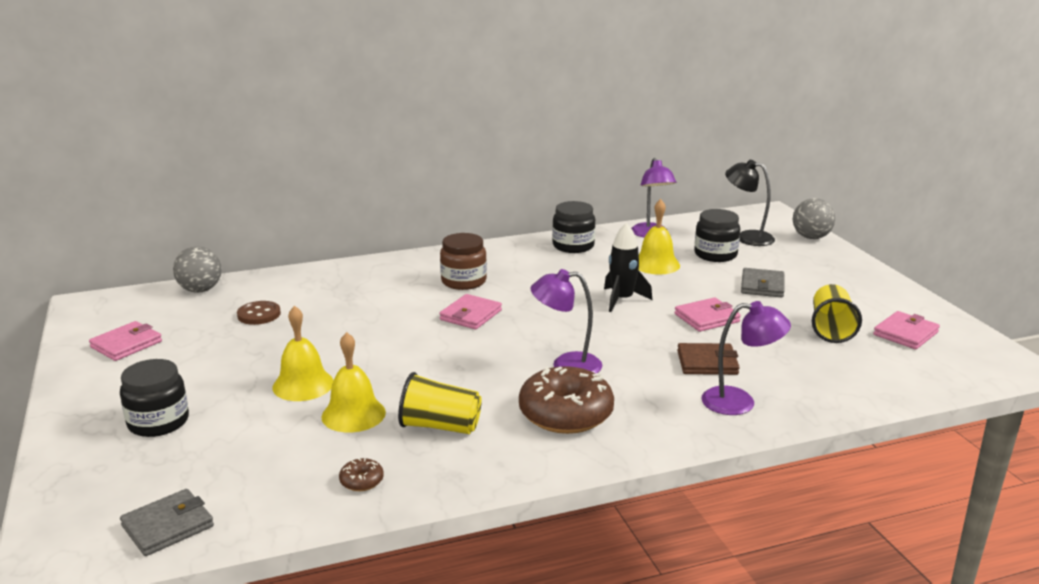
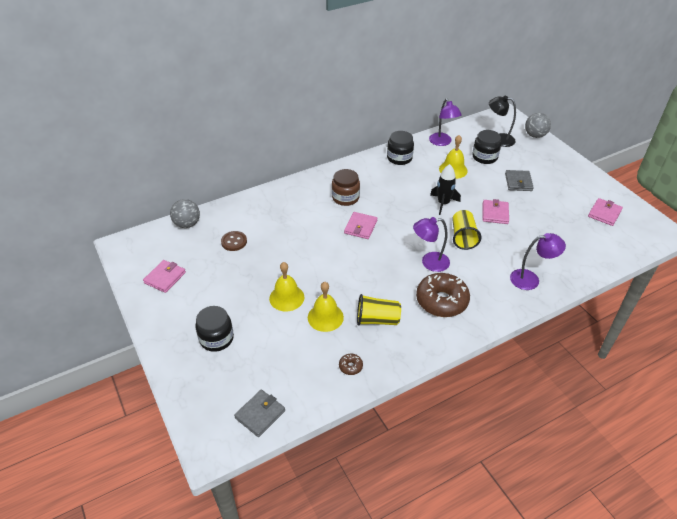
camera: 10 degrees left, 20 degrees up
pink wallet [674,297,741,332] -> pink wallet turned 45 degrees counterclockwise [483,199,509,224]
brown wallet [677,343,740,375] -> none
yellow cup [812,284,862,343] -> yellow cup moved to [452,210,482,250]

